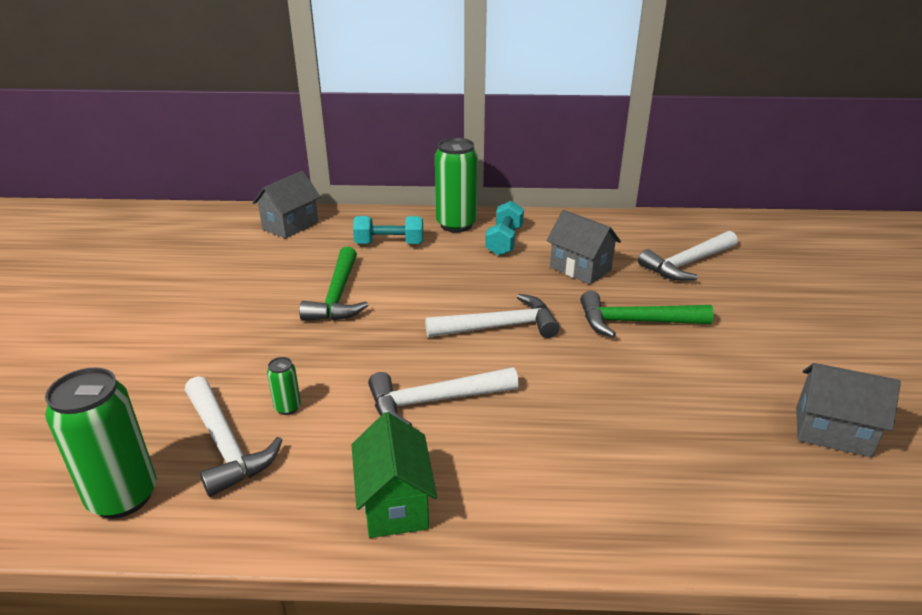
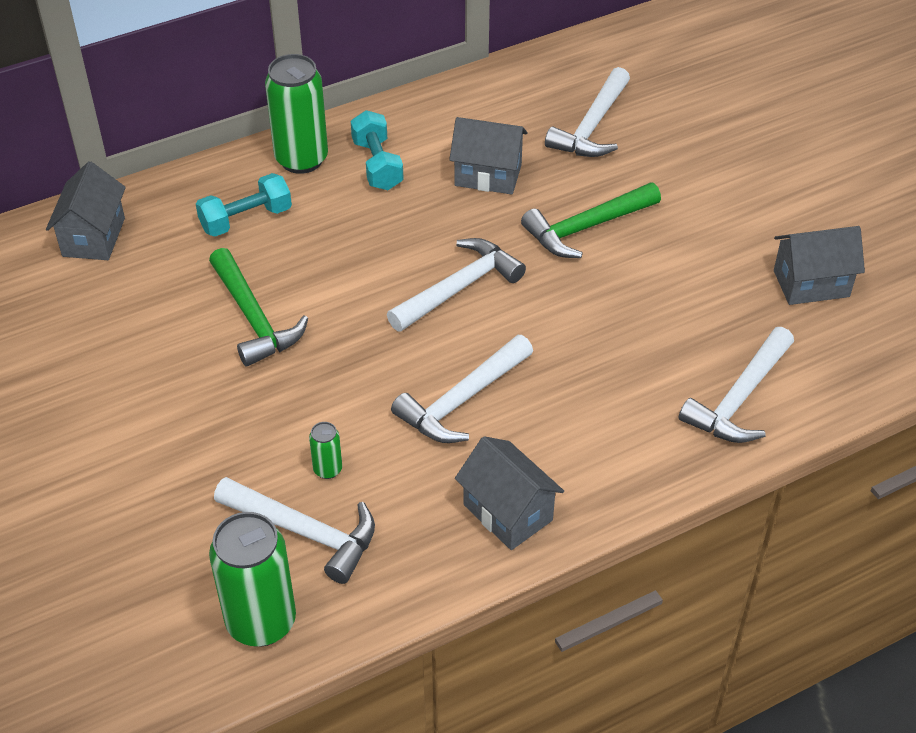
camera: 30 degrees left, 15 degrees up
green house [351,412,437,538] -> grey house [455,436,564,550]
none -> white hammer [679,327,794,443]

